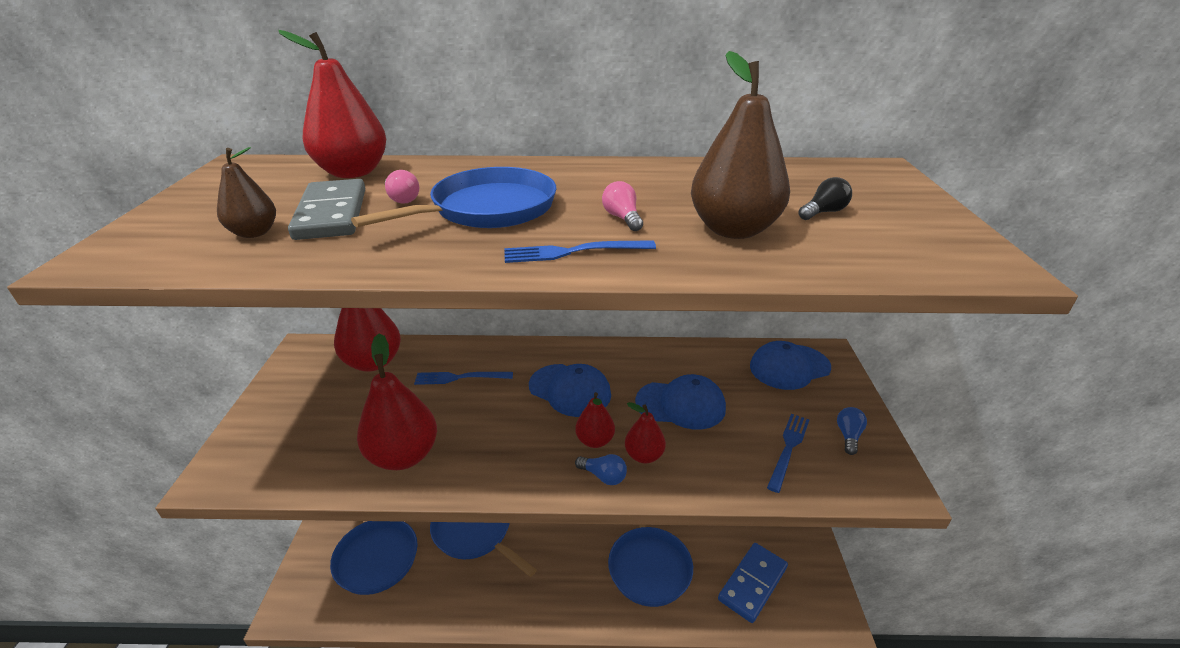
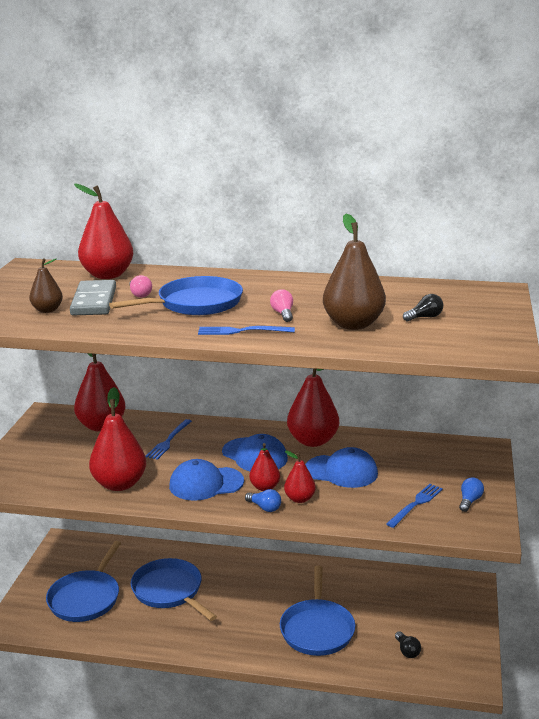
camera: 10 degrees right, 10 degrees down
blue fork [414,372,513,385] -> blue fork turned 75 degrees counterclockwise [145,419,192,460]
blue domino [718,543,788,623] -> black light bulb [395,631,421,658]
blue cap [750,341,831,390] -> blue cap moved to [169,459,244,501]
none -> red pear [287,369,339,447]

